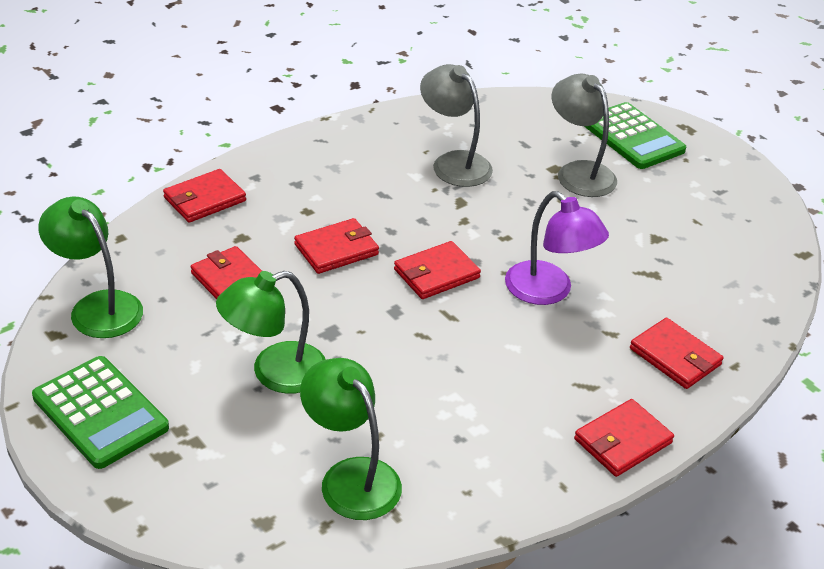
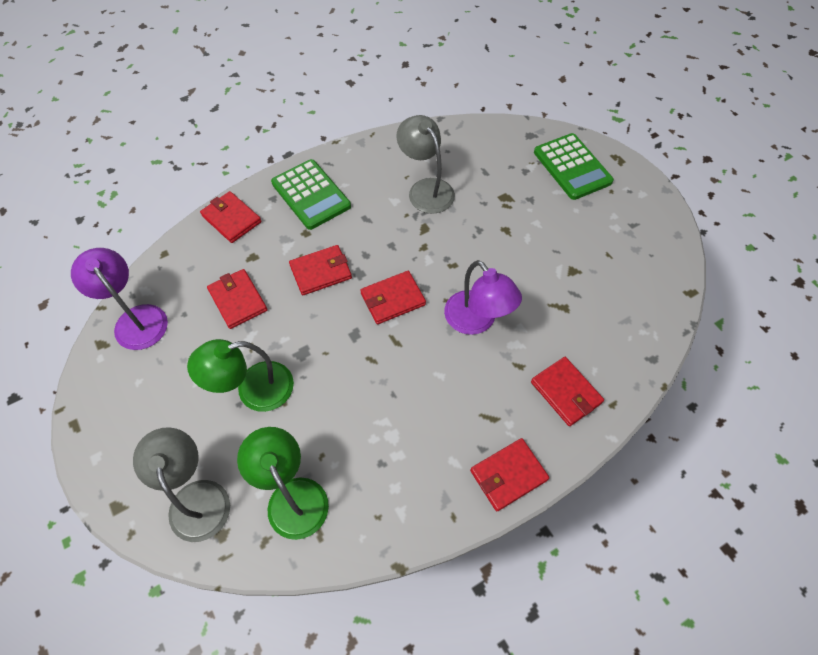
camera: 10 degrees right, 20 degrees up
green calculator [32,356,169,469] -> green calculator moved to [271,159,351,230]
green lamp [38,197,143,338] -> purple lamp [71,248,168,350]
red wallet [163,169,246,223] -> red wallet turned 75 degrees clockwise [200,191,261,243]
grey lamp [552,74,617,197] -> grey lamp moved to [133,427,230,542]

